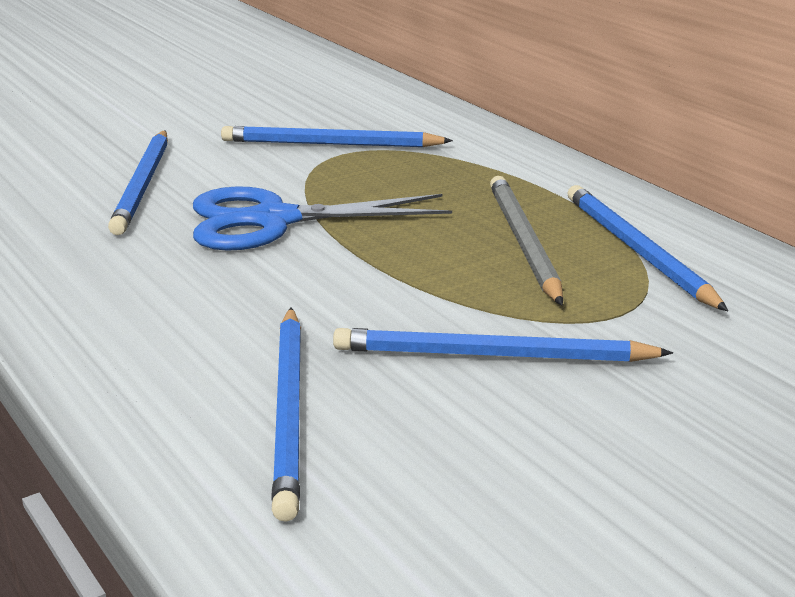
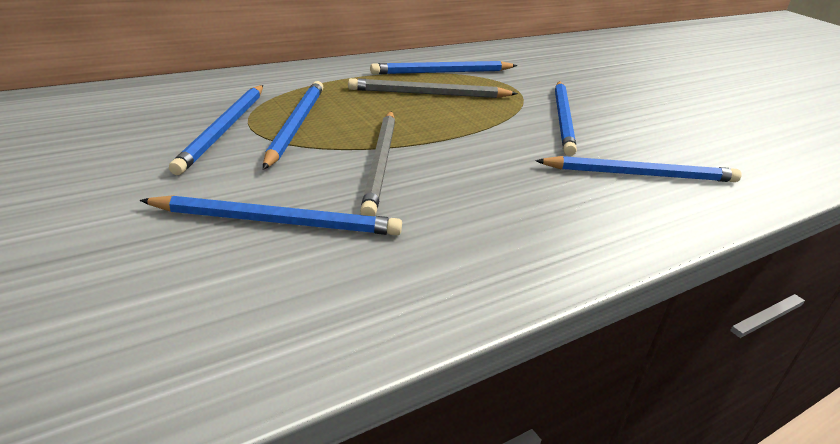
camera: 90 degrees left, 5 degrees up
blue scissors [193,186,452,251] -> grey pencil [360,111,395,216]
none -> blue pencil [263,81,323,170]

